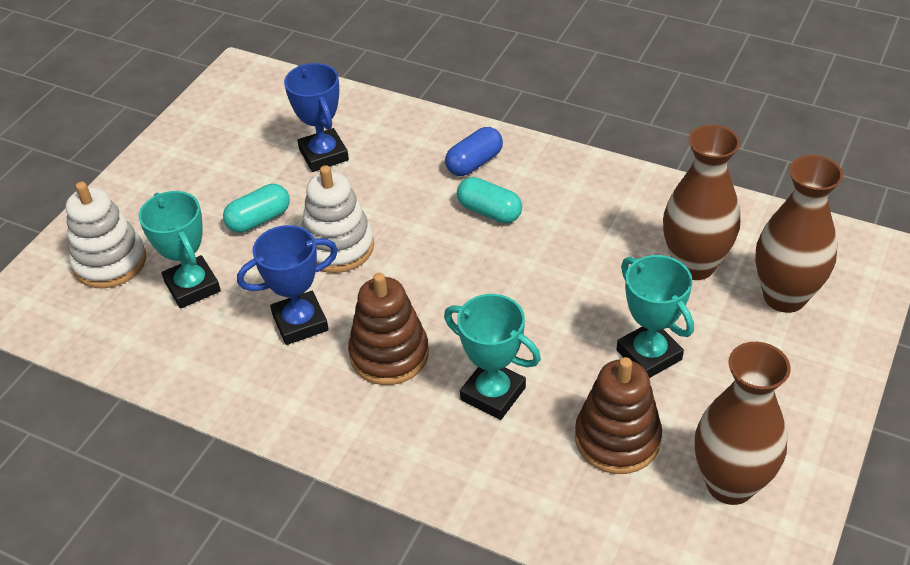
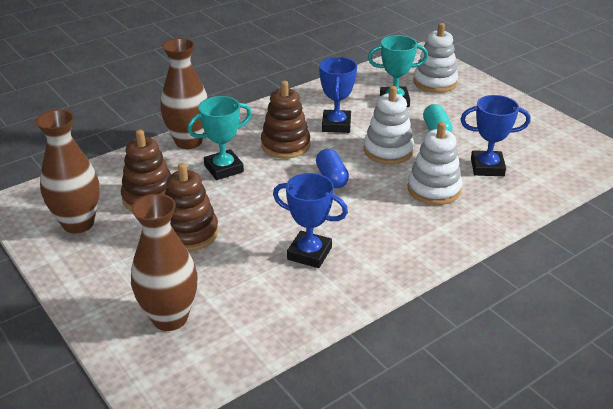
camera: 115 degrees right, 10 degrees down
blue capsule [445,127,503,176] -> blue capsule moved to [316,149,349,188]
turquoise capsule [457,177,522,223] -> none
turquoise trophy [616,255,694,378] -> brown stacking toy [165,163,219,251]
brown vase [663,125,740,280] -> brown vase moved to [160,38,208,149]
none -> blue trophy [273,173,348,268]
none -> white stacking toy [408,122,462,205]

